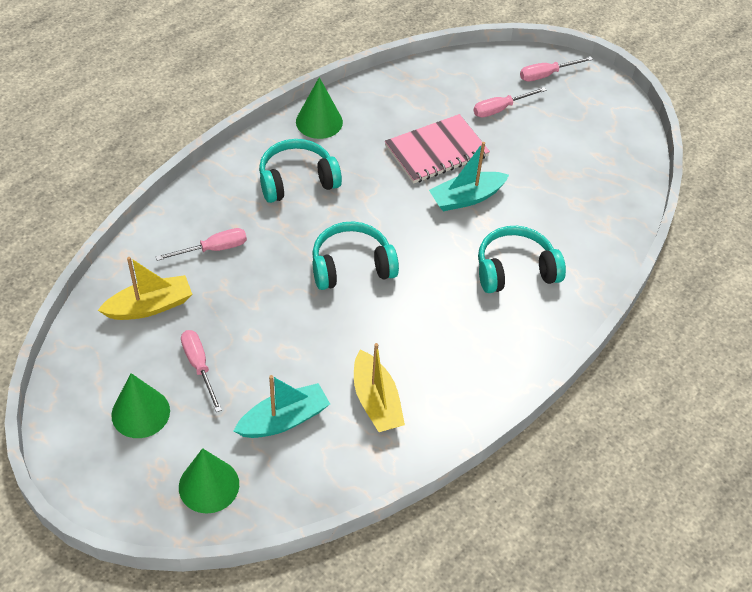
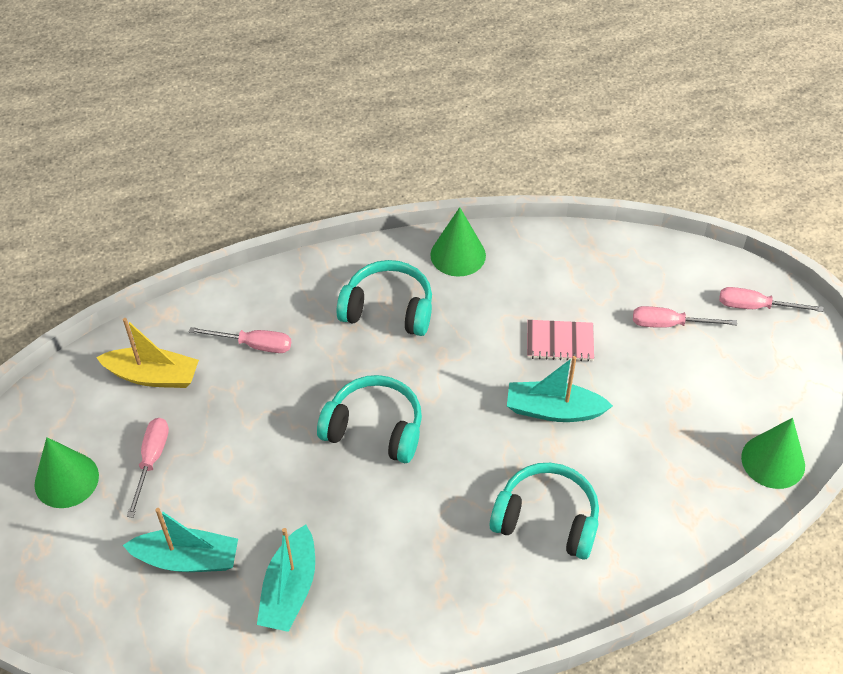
camera: 35 degrees right, 0 degrees up
green cone [179,448,239,514] -> green cone moved to [741,418,805,489]
yellow boat [354,343,405,432] -> turquoise boat [257,525,315,632]
pink notebook [385,114,490,184] -> pink notebook [527,320,594,362], size x0.61

